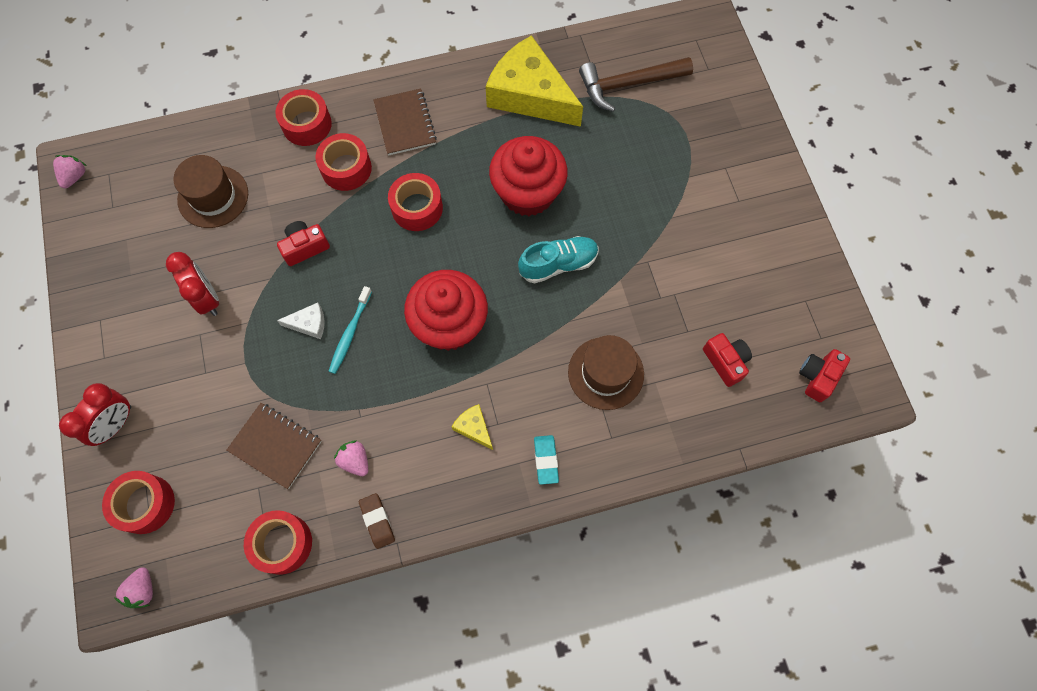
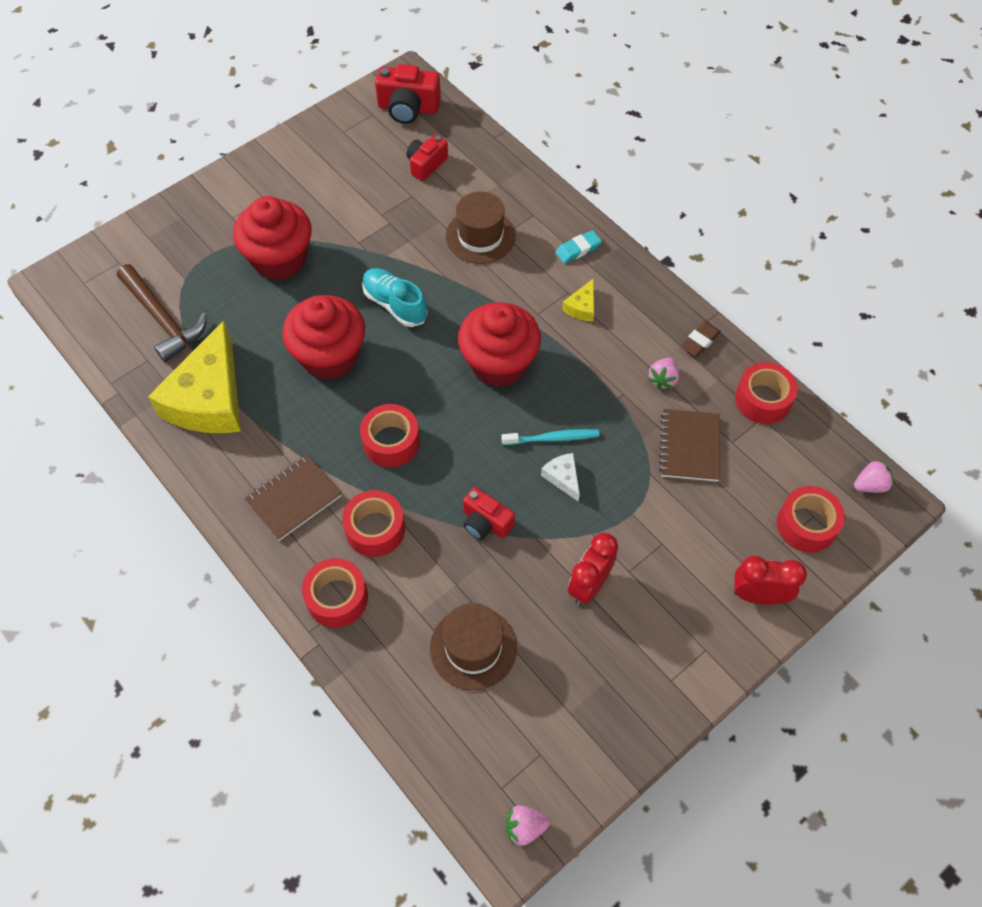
camera: 115 degrees left, 10 degrees down
red camera [799,349,850,402] -> red camera [375,64,441,124], size x1.50
none -> red cupcake [233,196,312,280]

